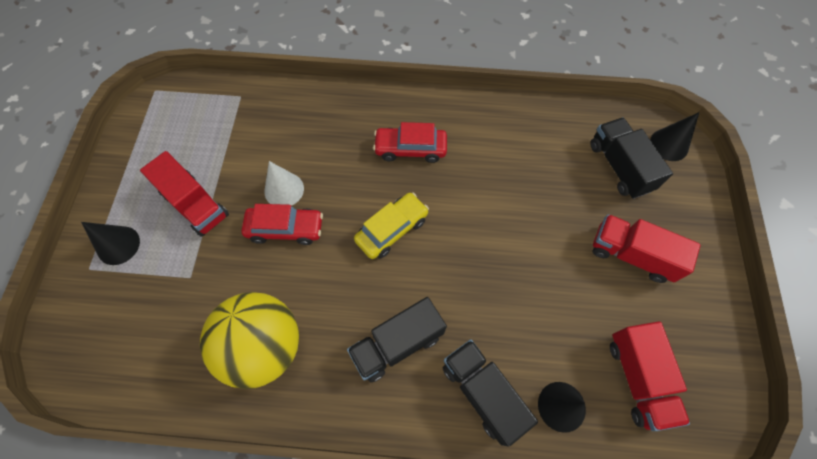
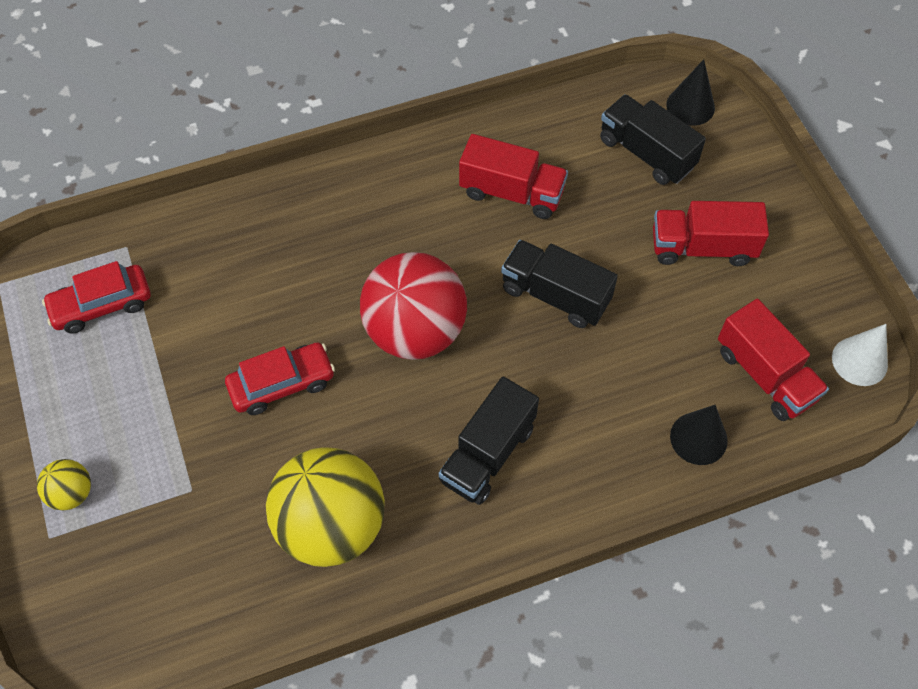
camera: 25 degrees left, 5 degrees down
black cone [81,222,140,265] -> yellow ball [37,459,91,511]
red truck [140,151,229,237] -> red truck moved to [459,134,568,219]
white cone [264,161,304,206] -> white cone moved to [832,324,888,386]
yellow car [354,192,429,259] -> red ball [360,252,467,360]
red car [373,122,447,163] -> red car moved to [42,261,151,334]
black truck [443,339,538,447] -> black truck moved to [501,240,618,328]

